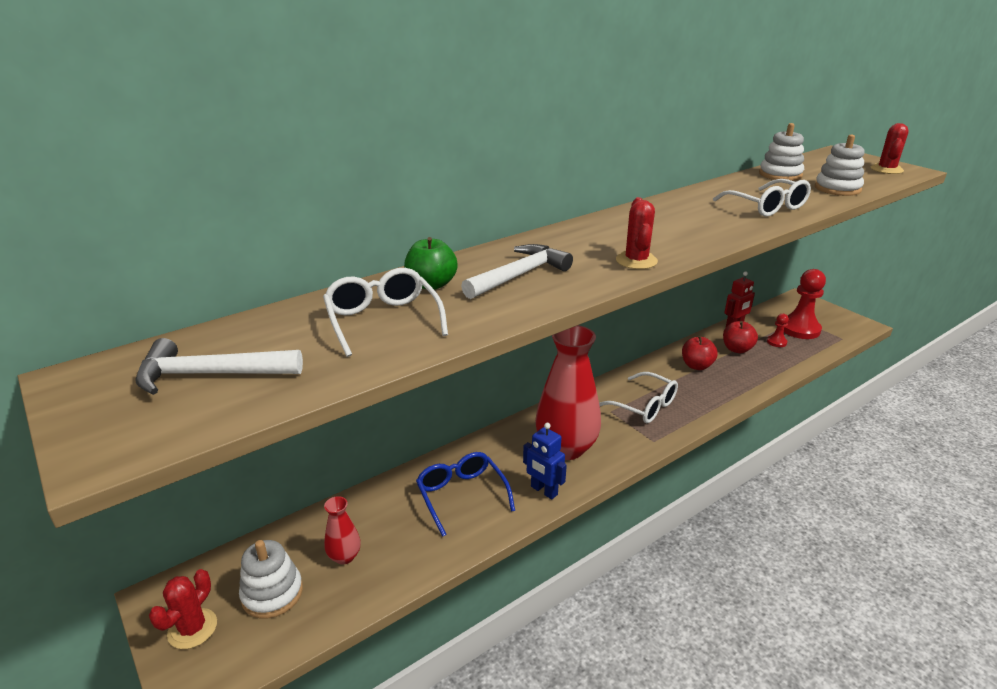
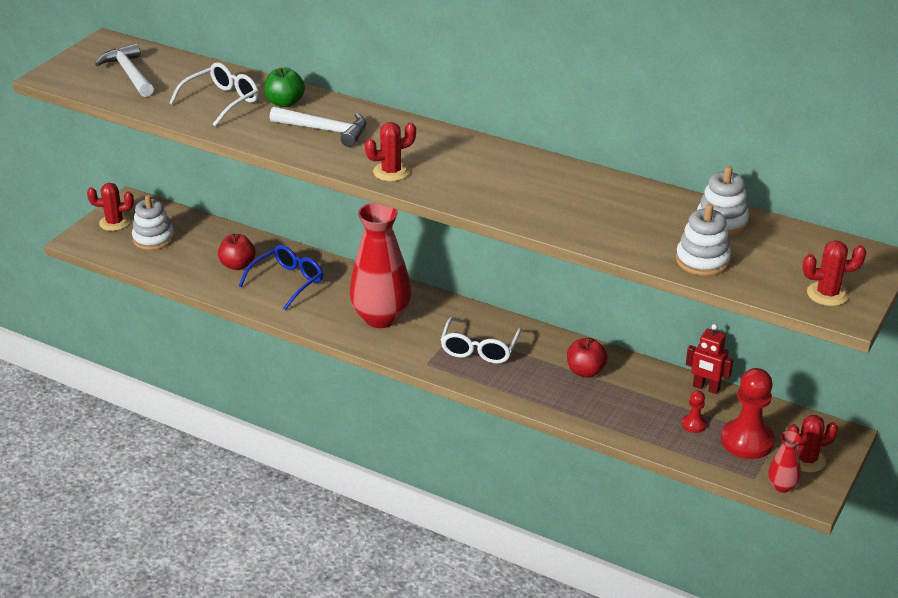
camera: 65 degrees right, 5 degrees up
red vase [324,496,360,565] -> red vase moved to [768,431,801,493]
blue robot [523,423,567,500] -> none
white glasses [713,179,811,217] -> none
red apple [723,321,758,353] -> red apple moved to [218,234,255,270]
none -> red cactus [787,415,838,473]

